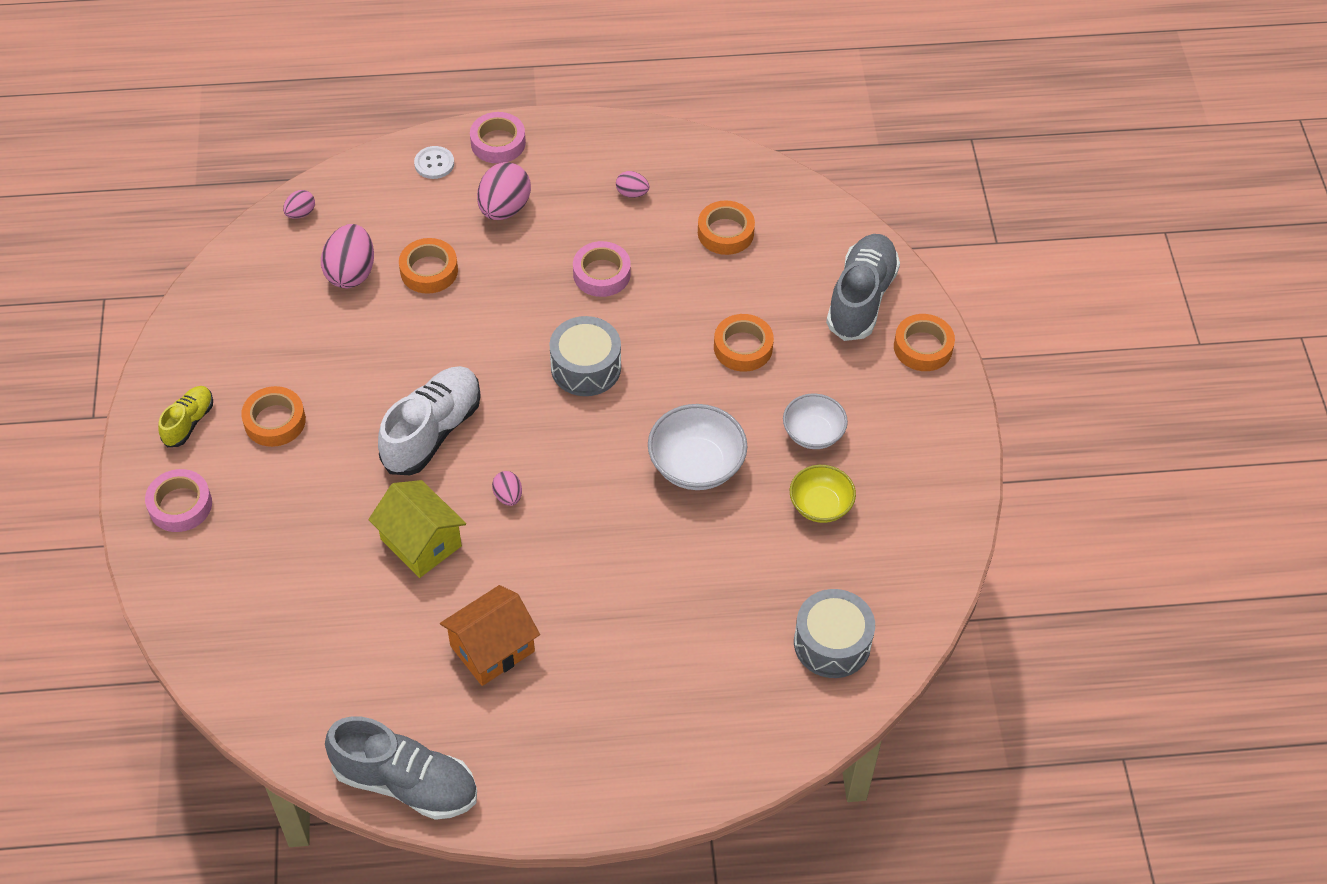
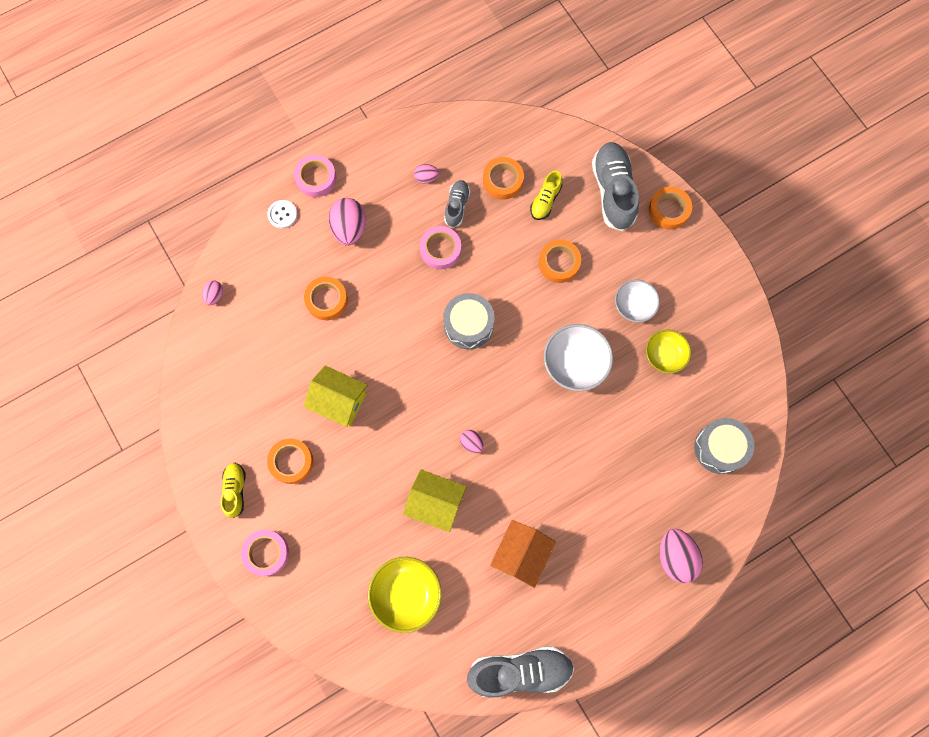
camera: 25 degrees left, 20 degrees up
pink egg [321,224,374,288] -> pink egg moved to [660,529,703,583]
white shoe [378,366,481,475] -> none
none -> yellow house [304,365,368,427]
none -> yellow bowl [368,557,442,633]
none -> grey shoe [444,180,470,228]
none -> yellow shoe [530,170,562,220]

